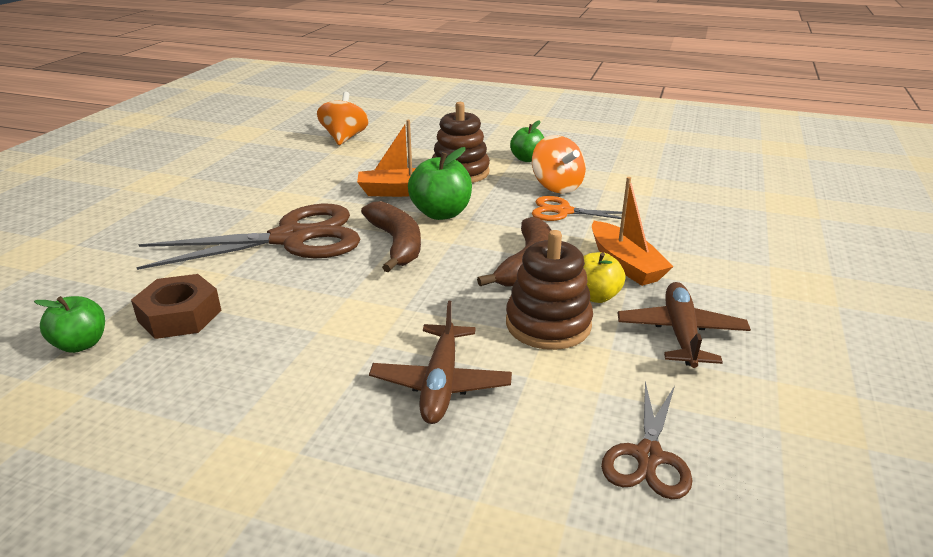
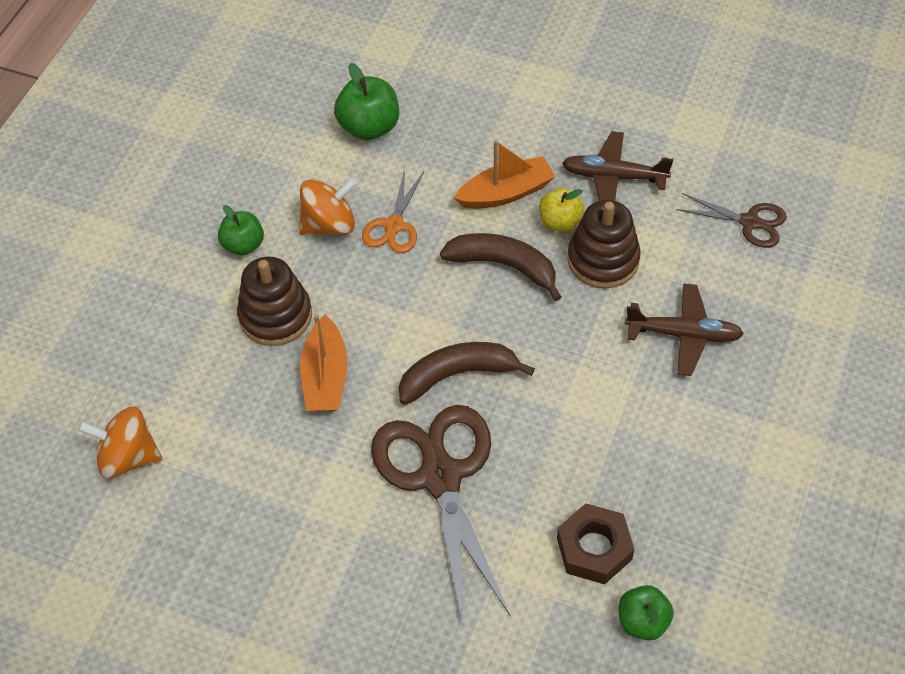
camera: 85 degrees left, 25 degrees up
green apple [408,147,472,220] -> green apple moved to [334,63,399,140]

